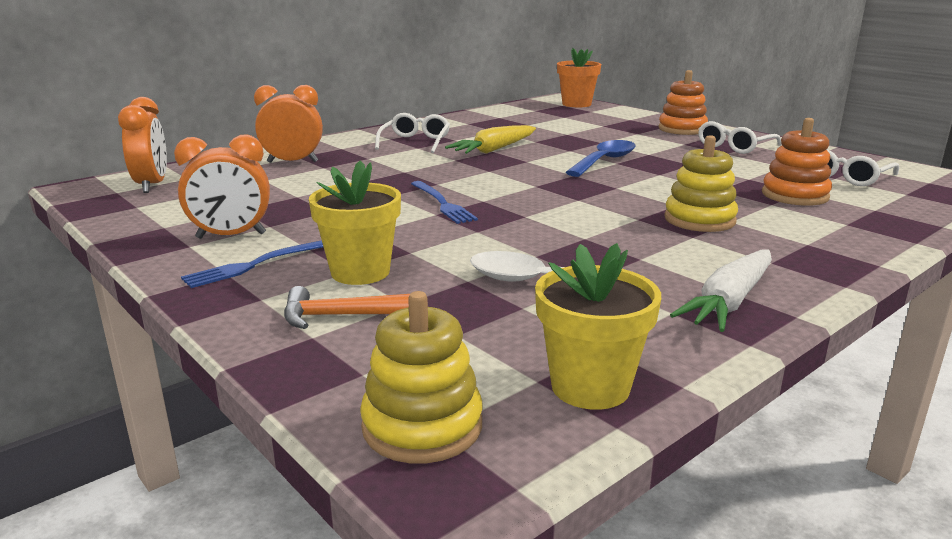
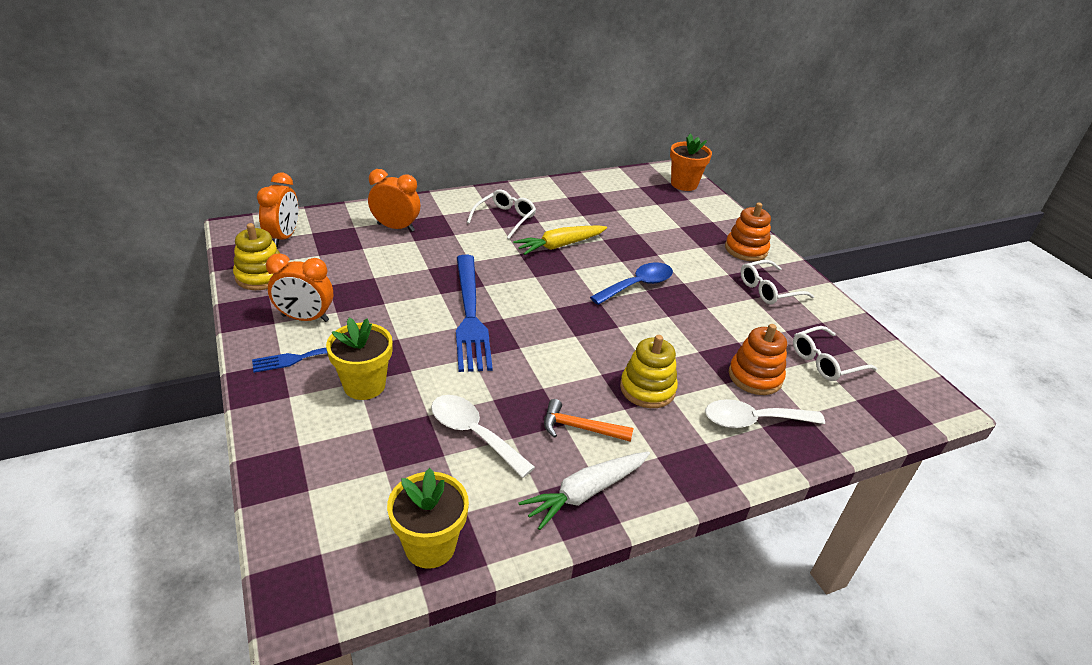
camera: 15 degrees right, 15 degrees up
orange hammer [284,286,410,329] -> orange hammer moved to [544,399,634,442]
yellow stacking toy [360,291,483,463] -> yellow stacking toy moved to [233,223,280,290]
blue fork [411,181,478,224] -> blue fork [456,255,493,372], size x1.86
none -> white spoon [705,399,825,428]

